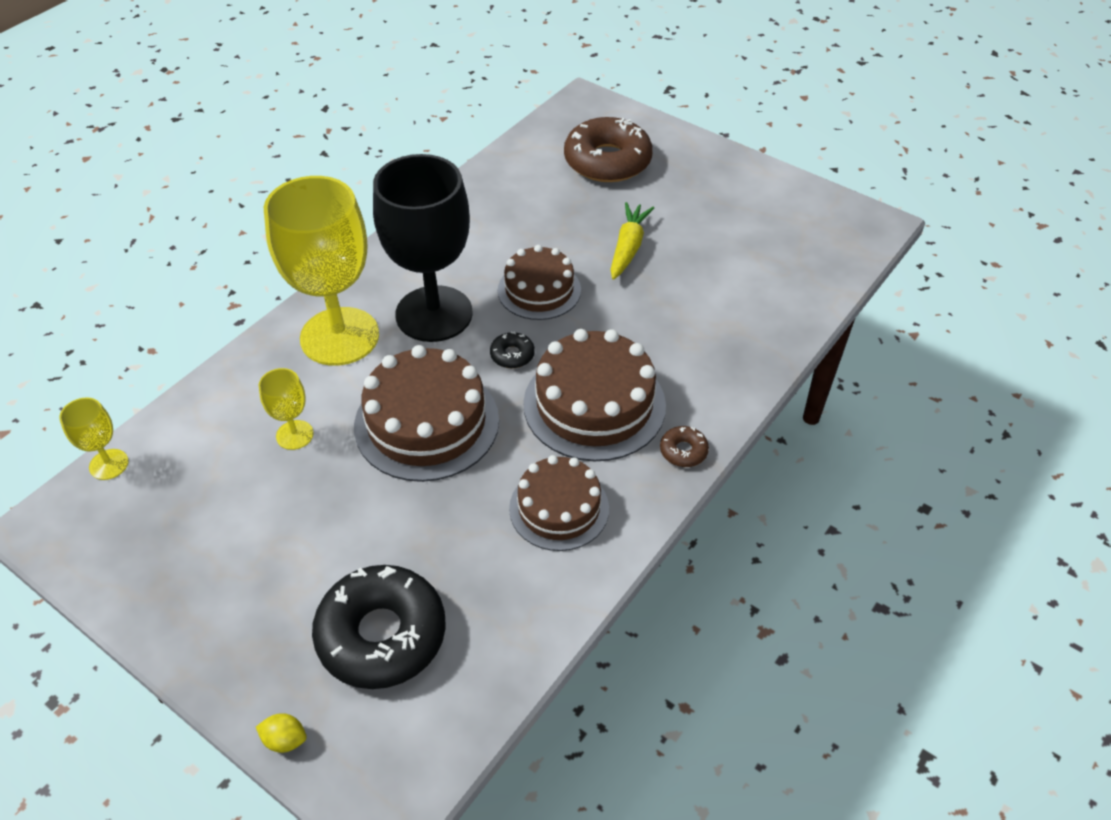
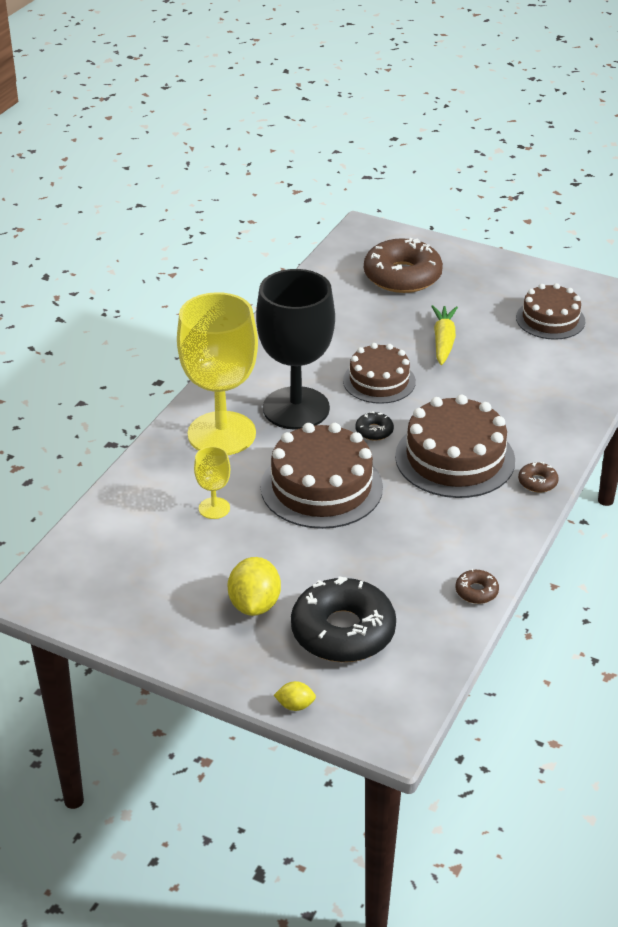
camera: 10 degrees left, 10 degrees down
yellow goblet [59,397,129,480] -> none
brown cake [509,455,609,551] -> brown cake moved to [516,283,585,340]
none -> yellow lemon [228,557,281,616]
none -> brown donut [456,569,499,604]

